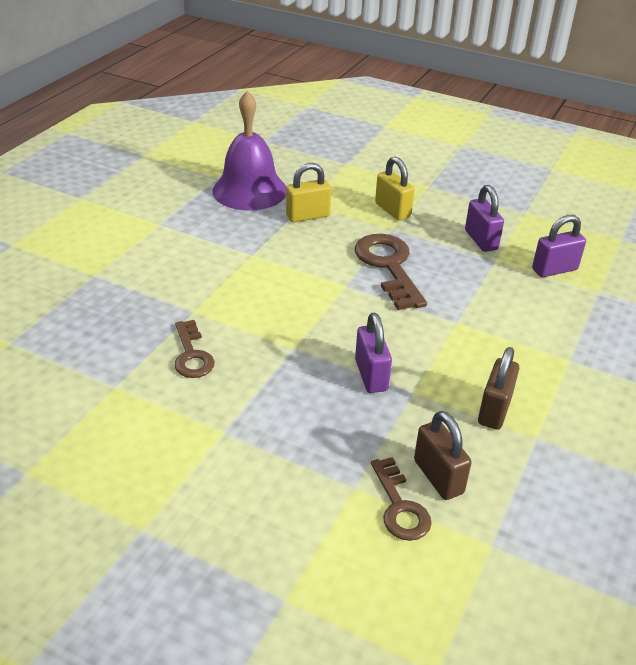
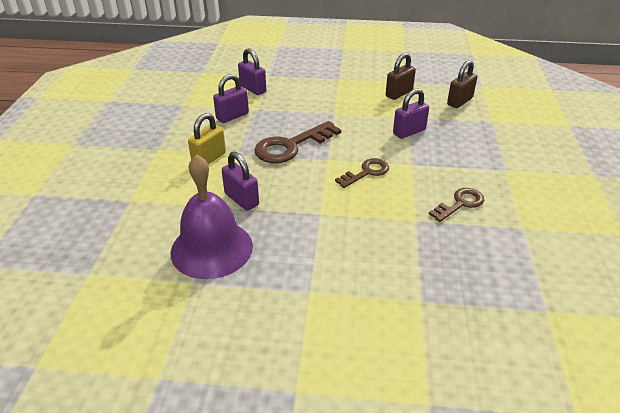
camera: 110 degrees left, 0 degrees up
yellow padlock [286,163,331,222] -> purple padlock [222,152,259,211]
brown key [371,457,432,541] -> brown key moved to [335,158,389,188]
brown padlock [478,347,519,430] -> brown padlock turned 45 degrees counterclockwise [386,53,416,100]

